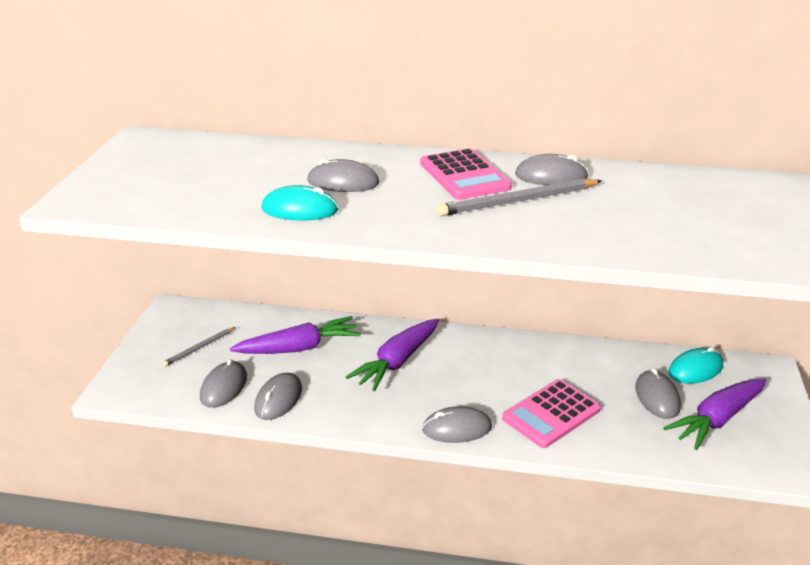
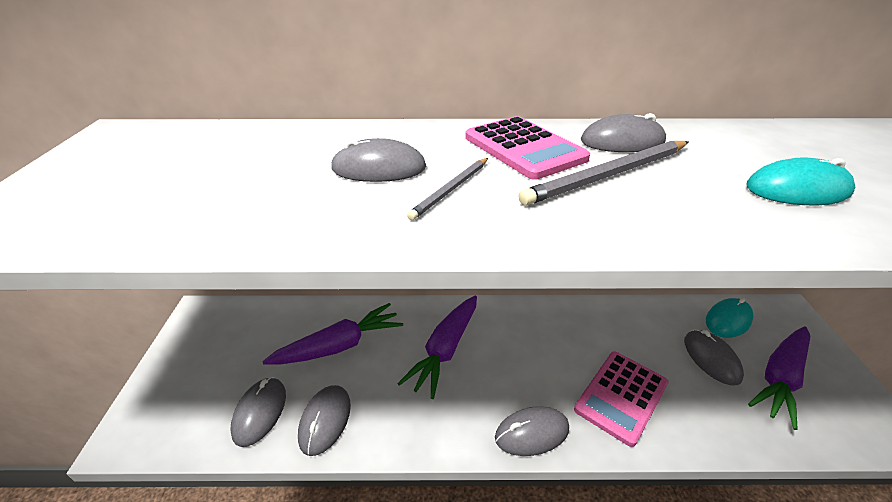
camera: 10 degrees left, 5 degrees up
grey pencil [162,327,235,367] -> grey pencil moved to [407,158,488,220]
turquoise mouse [261,185,338,220] -> turquoise mouse moved to [746,158,855,205]

